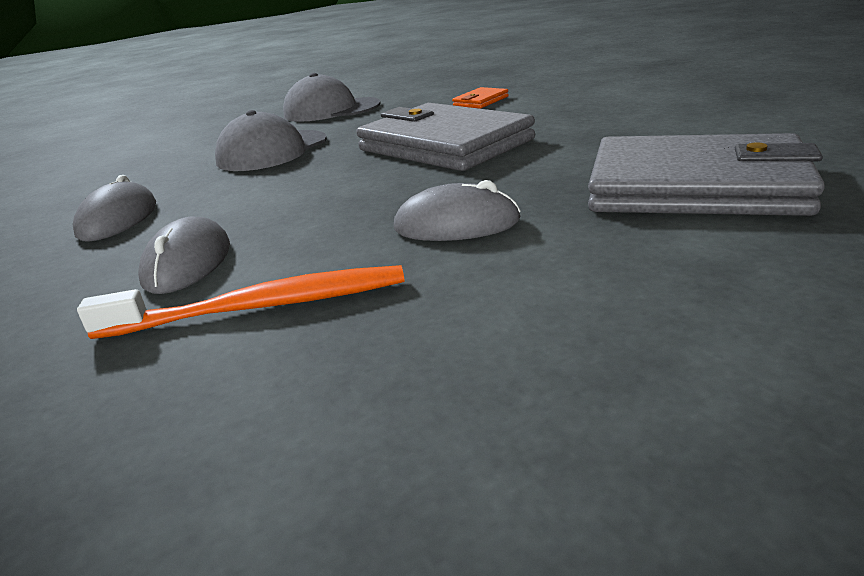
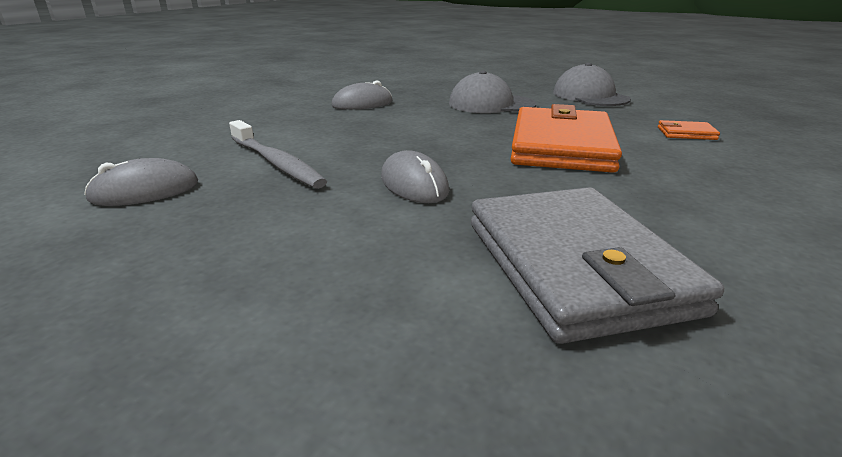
camera: 55 degrees right, 0 degrees up
orange toothbrush [77,265,405,339] -> grey toothbrush [229,120,327,189]
grey mouse [138,217,230,294] -> grey mouse moved to [84,158,198,206]
grey wallet [356,103,535,171] -> orange wallet [511,104,622,173]

